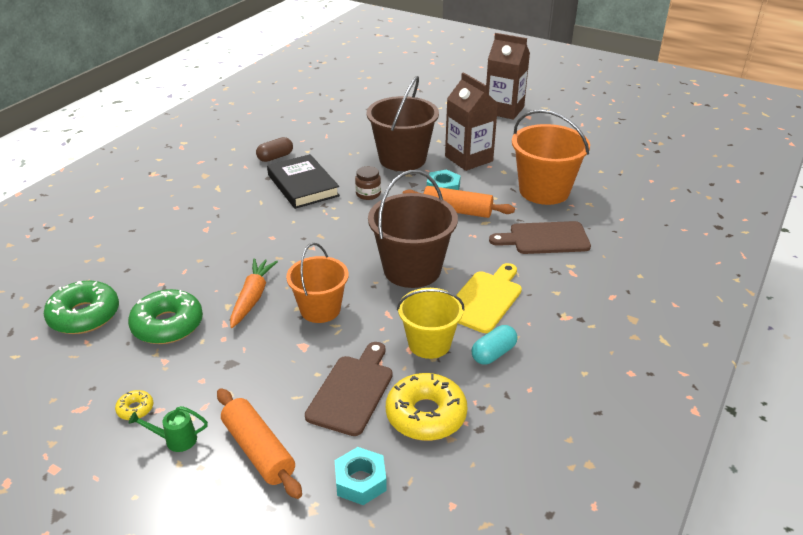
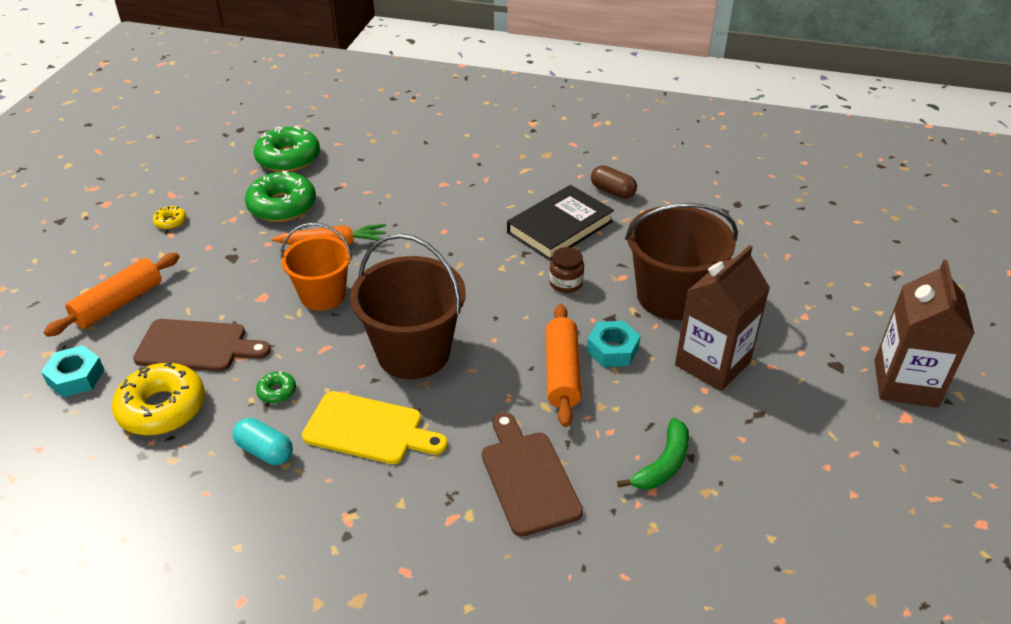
camera: 75 degrees right, 5 degrees up
green watering can [129,406,208,452] -> none
yellow bucket [397,288,465,359] -> green donut [256,371,296,403]
orange bucket [512,110,590,205] -> green banana [617,418,689,489]

